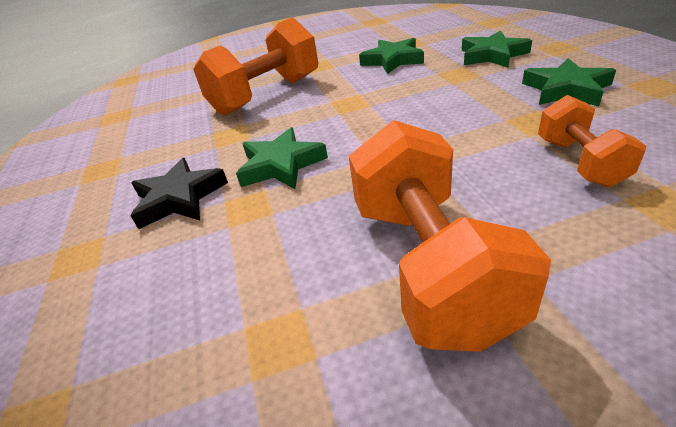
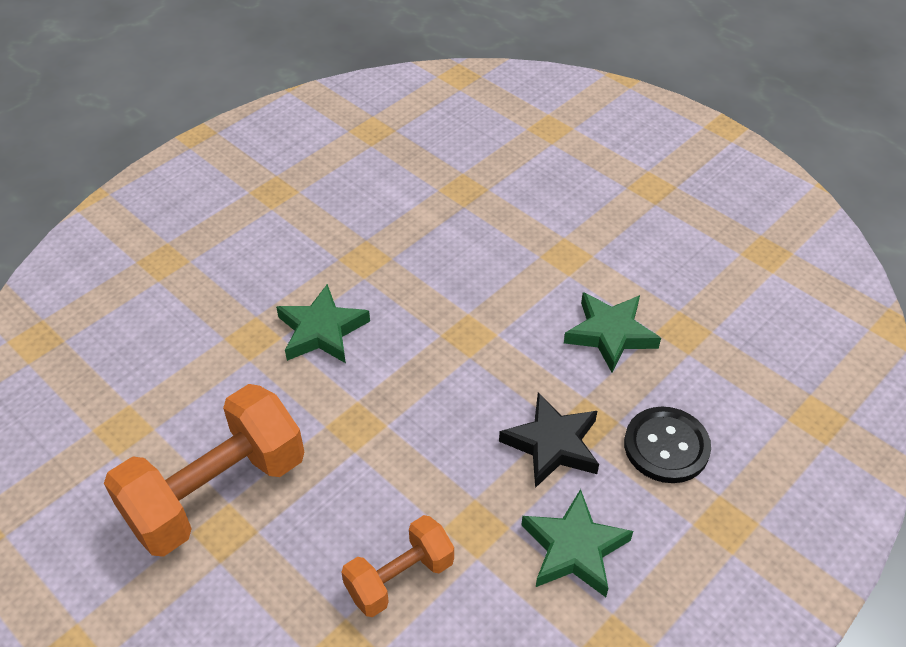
camera: 55 degrees right, 10 degrees up
black star [130,158,228,229] -> black star moved to [499,392,599,488]
orange dumbbell [193,18,318,116] -> none
green star [462,30,532,68] -> black button [624,407,711,483]

